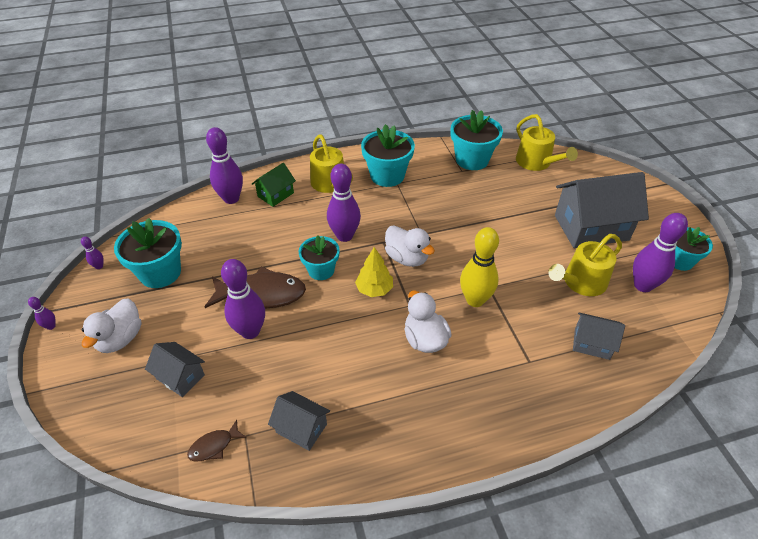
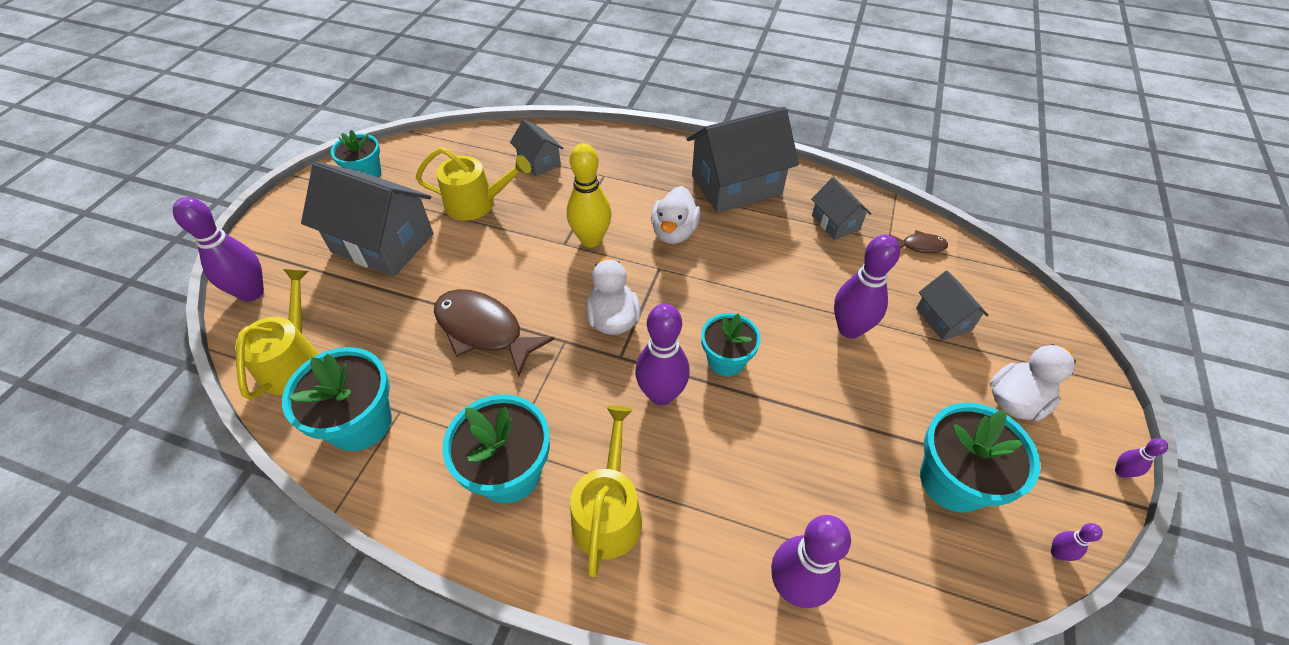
camera: 145 degrees left, 5 degrees up
brown fish [205,266,306,309] -> brown fish moved to [434,289,554,376]
green house [252,163,296,207] -> none
yellow tree [355,247,393,297] -> none
purple bowling pin [633,213,688,292] -> purple bowling pin moved to [173,197,264,302]
none -> grey house [687,107,799,213]

